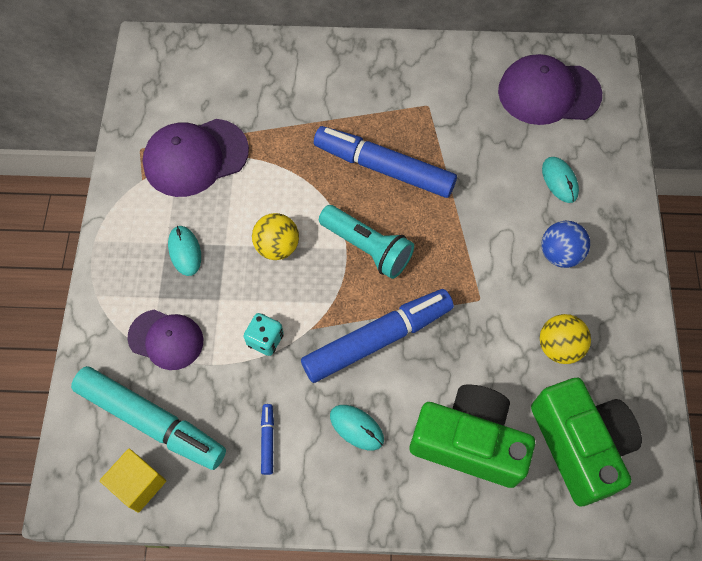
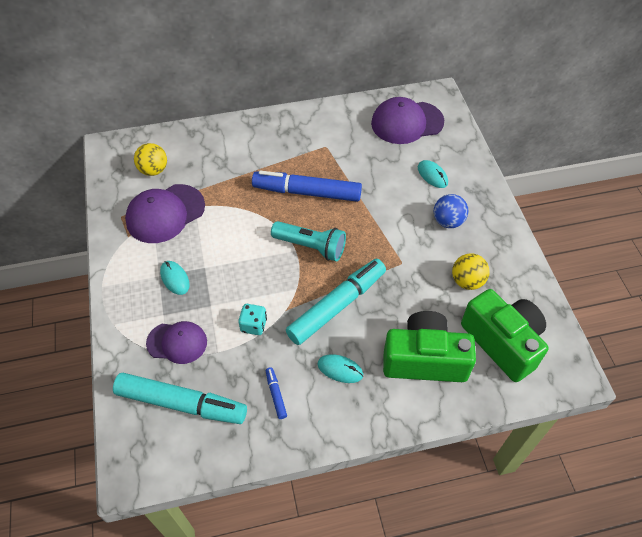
camera: 15 degrees left, 10 degrees down
yellow cube [100,449,166,513] -> none
yellow ball [252,213,299,260] -> yellow ball moved to [134,143,167,176]
blue marker [301,289,454,383] -> turquoise marker [286,259,386,345]

